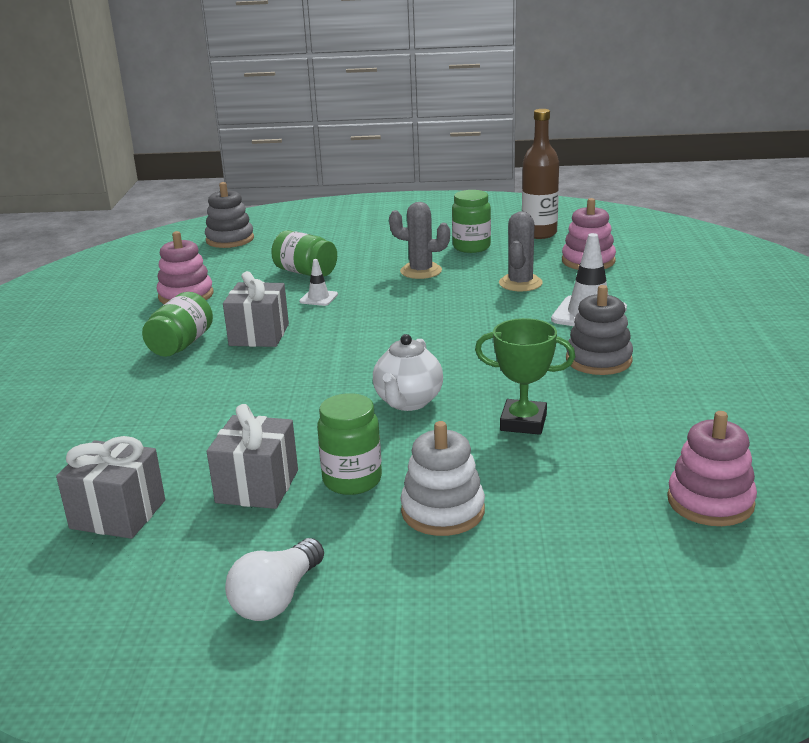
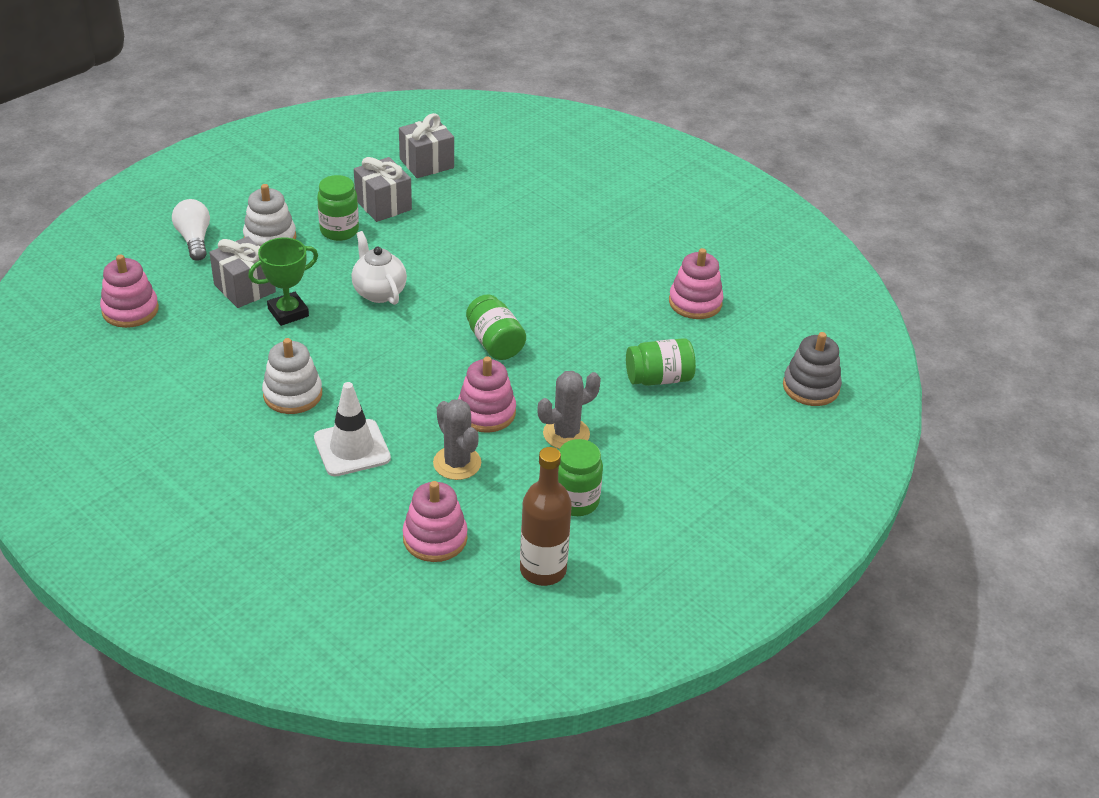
camera: 130 degrees right, 15 degrees up
green jar [142,292,213,357] -> green jar moved to [466,294,526,360]
grey gift [223,271,289,347] -> grey gift moved to [209,237,276,308]
white light bulb [225,538,324,621] -> white light bulb moved to [172,199,210,261]
white traffic cone [299,259,338,306] -> none
grey stacking toy [566,285,633,375] -> white stacking toy [262,338,322,414]
none -> pink stacking toy [458,356,516,433]

